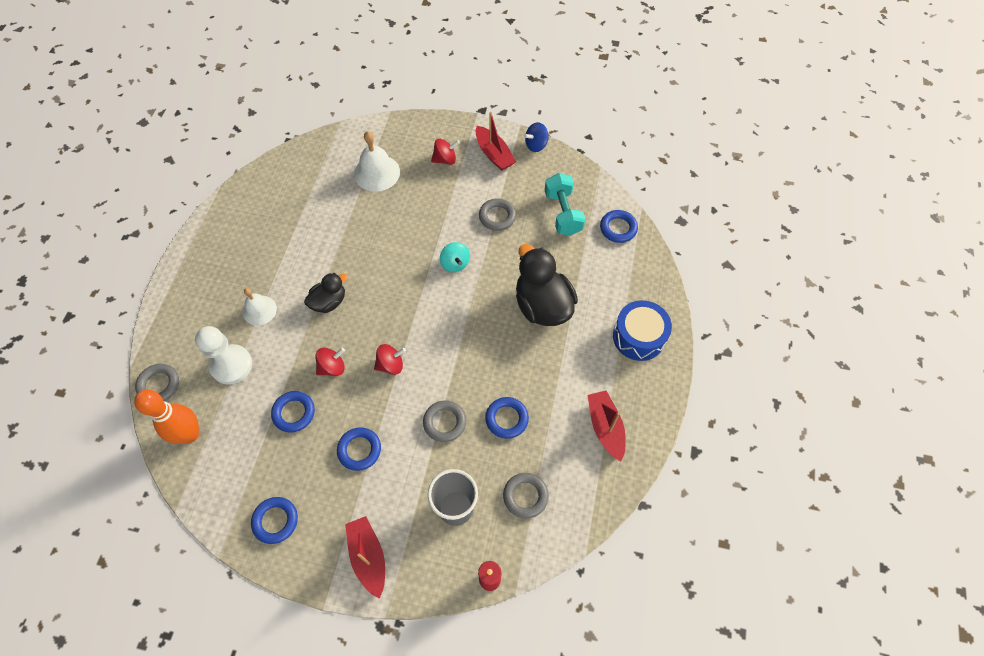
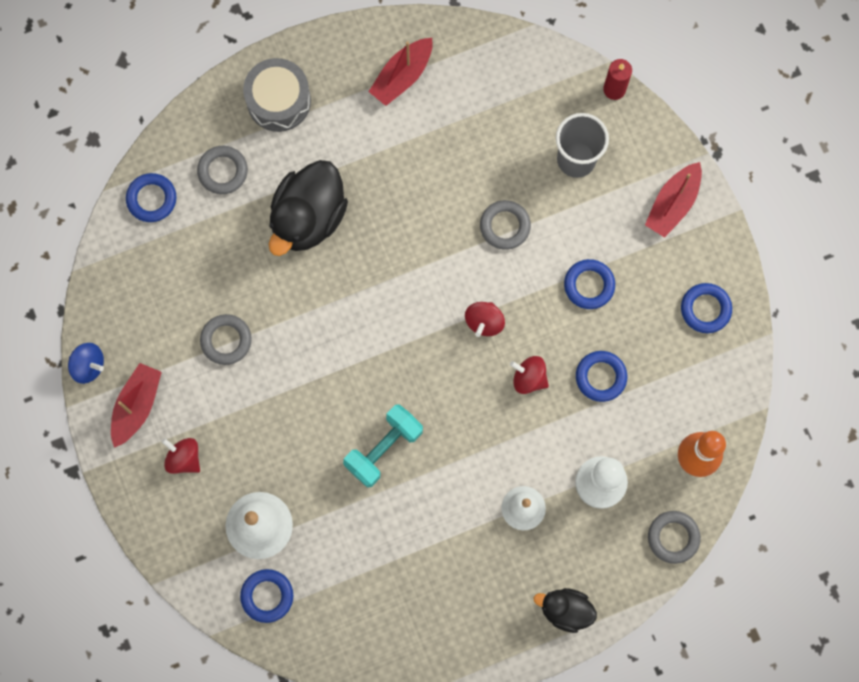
camera: 125 degrees left, 15 degrees up
black duck [304,273,348,313] -> black duck moved to [534,588,597,633]
red spinning top [374,344,406,375] -> red spinning top turned 105 degrees counterclockwise [465,302,505,337]
turquoise spinning top [440,242,470,272] -> none
blue ring [485,397,529,439] -> blue ring moved to [240,569,293,623]
grey ring [503,473,549,518] -> grey ring moved to [197,146,248,194]
turquoise dumbbell [545,173,585,236] -> turquoise dumbbell moved to [343,404,423,487]
blue drum [613,300,672,361] -> grey drum [243,58,311,132]

